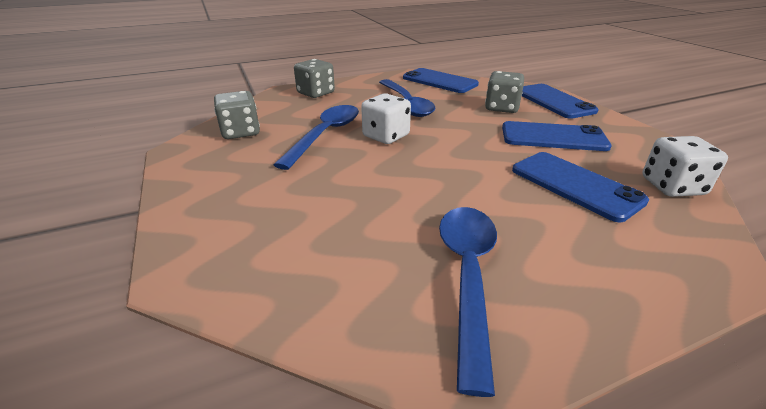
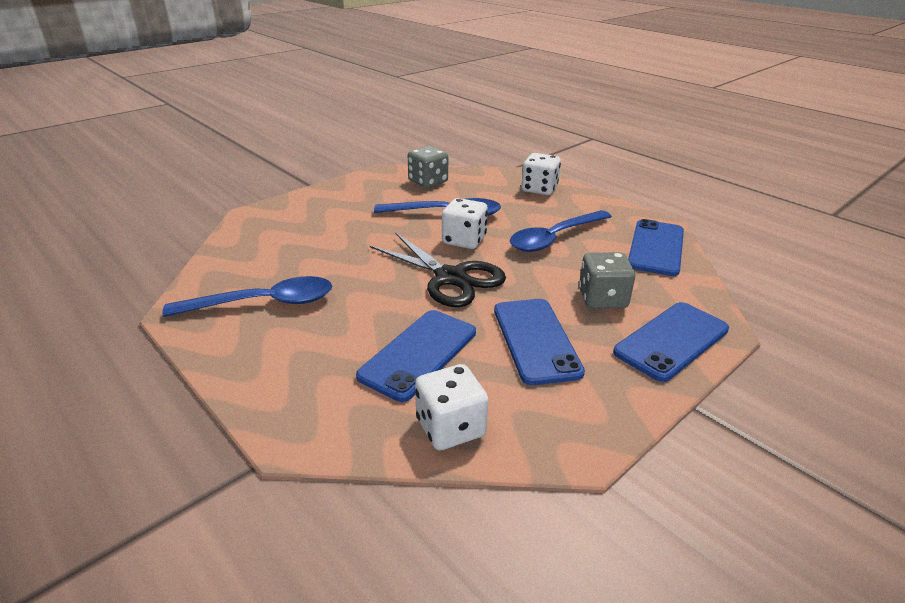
camera: 70 degrees right, 0 degrees up
grey dice [294,59,335,98] -> white dice [521,153,561,195]
none -> black scissors [370,232,506,307]

